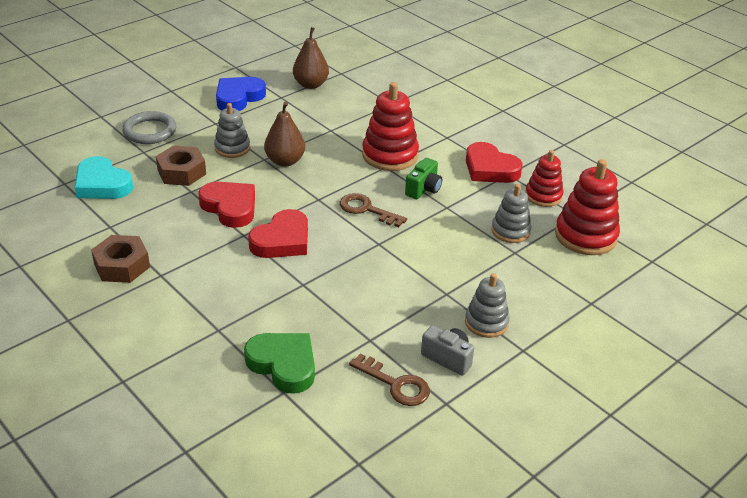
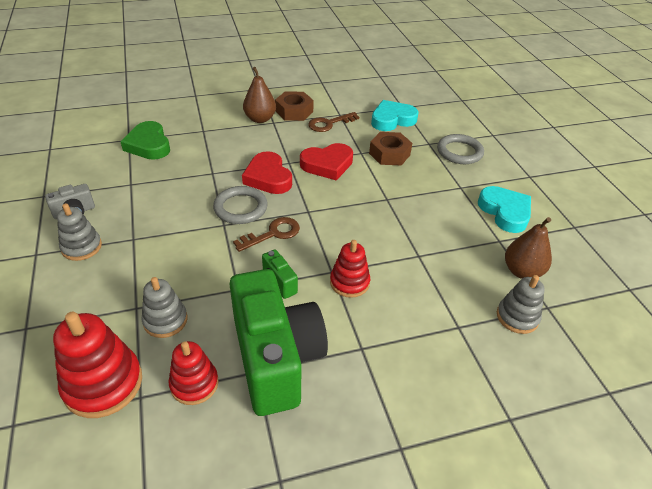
camera: 115 degrees right, 5 degrees up
grey stacking toy [214,103,250,158] -> grey stacking toy moved to [497,275,545,334]
blue heart [216,77,266,111] -> turquoise heart [478,186,531,233]
green heart [244,333,315,394] -> green heart turned 90 degrees clockwise [120,121,170,160]
brown pear [264,102,305,167] -> brown pear moved to [243,67,276,123]
brown key [349,353,430,406] -> brown key moved to [308,112,359,132]
red stacking toy [362,82,419,171] -> red stacking toy [330,240,370,298], size x0.63
red heart [466,142,523,183] -> green camera [229,269,328,416]
none -> grey ring [213,186,268,224]

